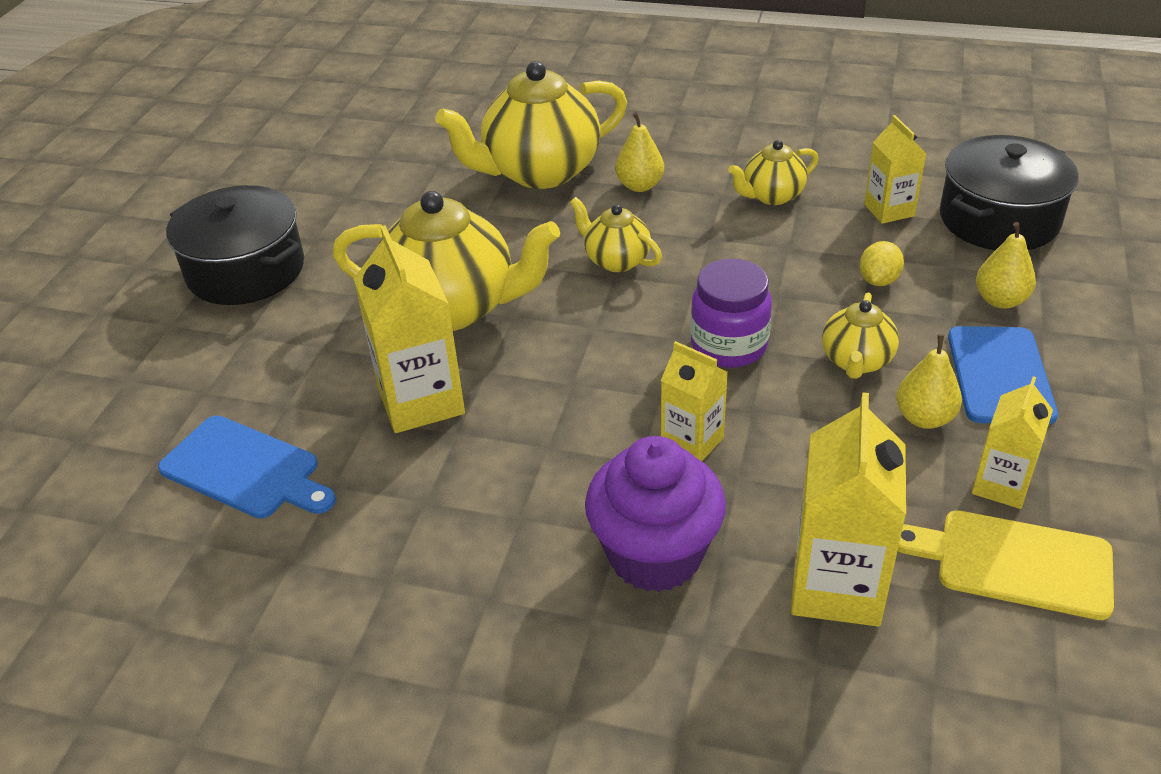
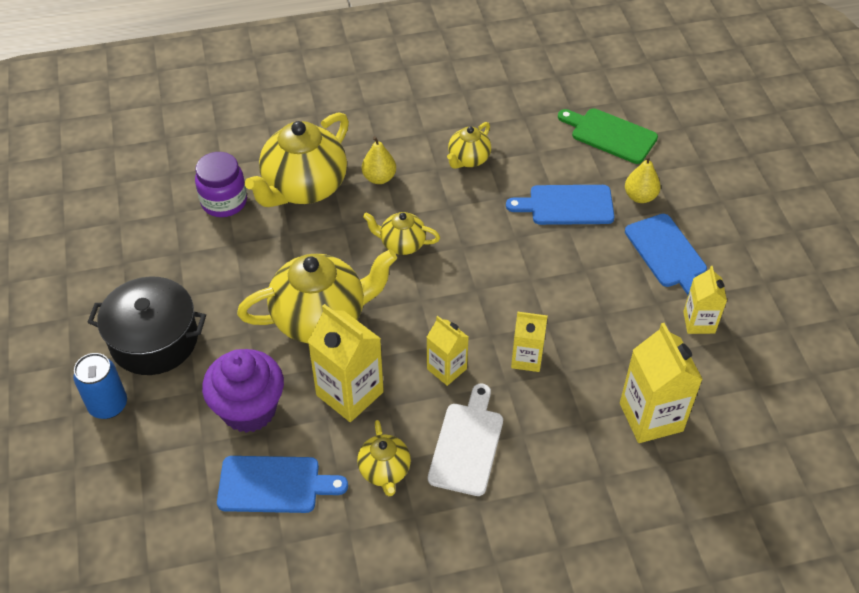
camera: 30 degrees left, 10 degrees up
purple cupcake [585,436,726,592] -> purple cupcake moved to [202,349,284,433]
purple jar [690,259,772,368] -> purple jar moved to [195,152,247,217]
yellow teapot [822,292,899,379] -> yellow teapot moved to [357,420,411,496]
yellow lemon [860,241,904,286] -> blue cutting board [506,185,615,225]
yellow carton [864,115,927,224] -> yellow carton moved to [427,316,469,386]
yellow pear [896,334,962,429] -> none
yellow cutting board [898,510,1114,620] -> none
black pot [940,135,1079,250] -> green cutting board [558,108,658,164]
none -> blue can [73,353,127,419]
none -> white cutting board [428,384,503,496]

